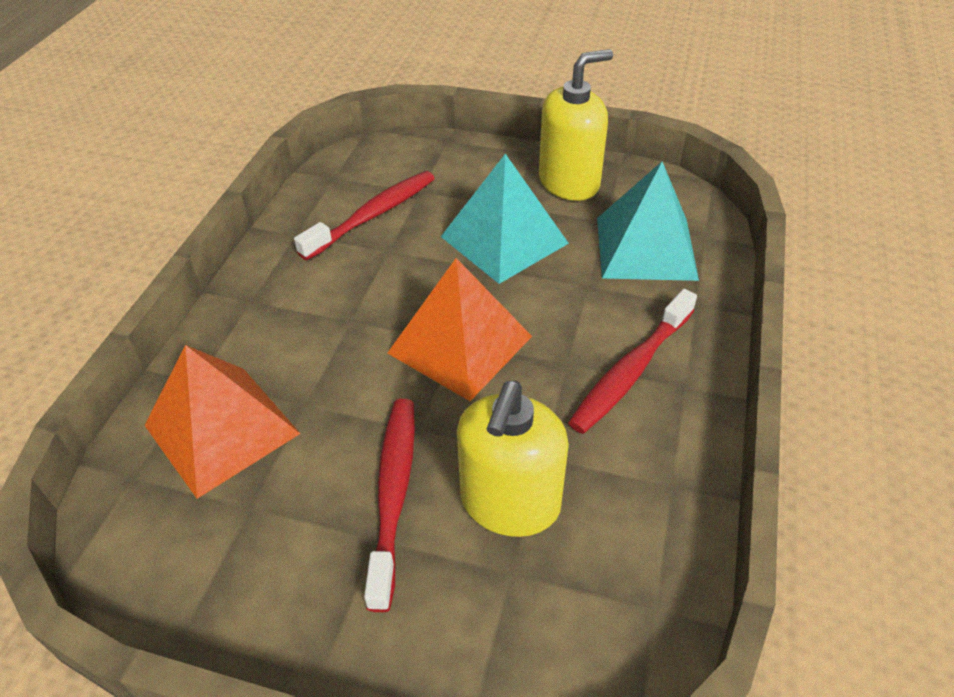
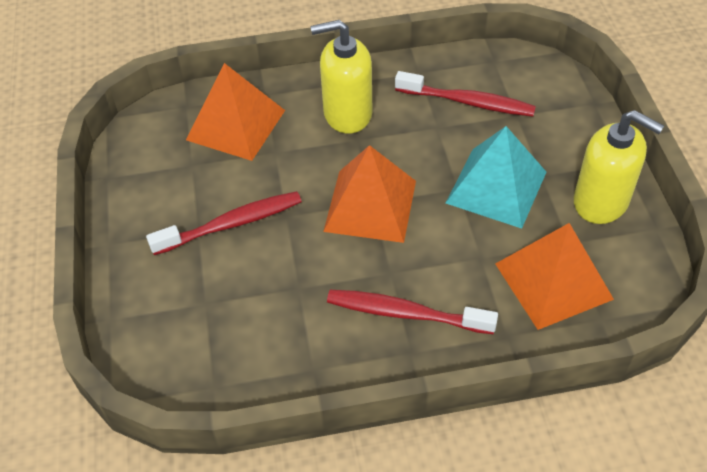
camera: 65 degrees right, 5 degrees up
yellow soap dispenser [457,381,569,537] -> yellow soap dispenser moved to [311,20,372,134]
turquoise pyramid [597,162,699,281] -> orange pyramid [495,223,614,330]

